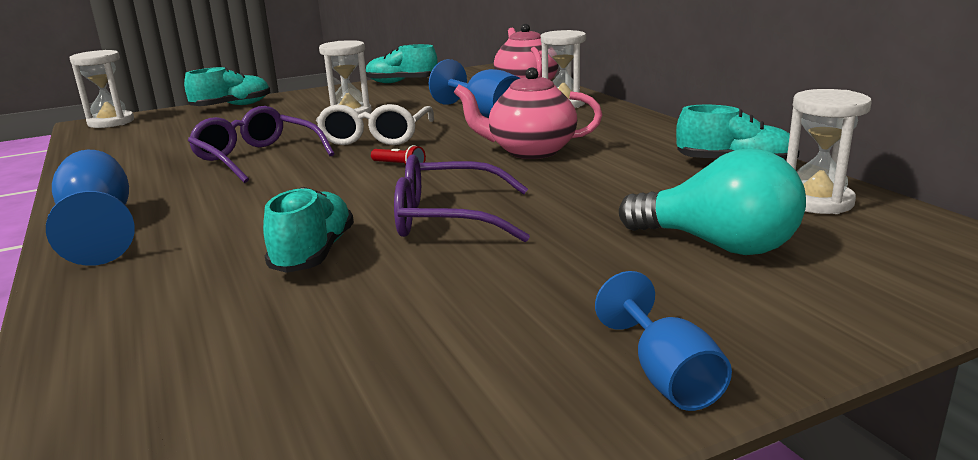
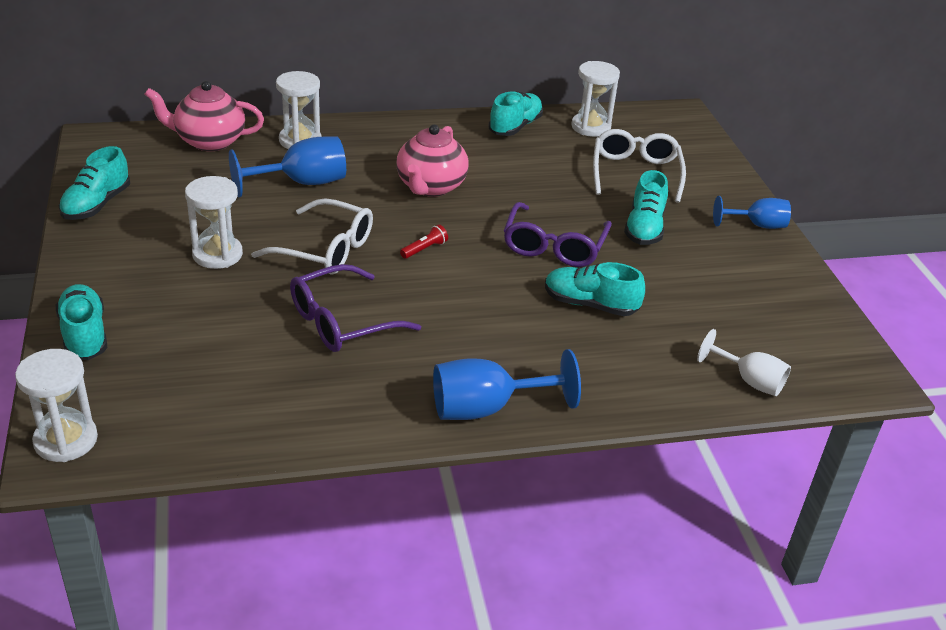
camera: 80 degrees left, 15 degrees up
turquoise light bulb [619,148,806,255] -> white glasses [593,129,686,203]
none -> turquoise shoe [624,170,668,245]
none -> white goblet [697,329,791,396]

